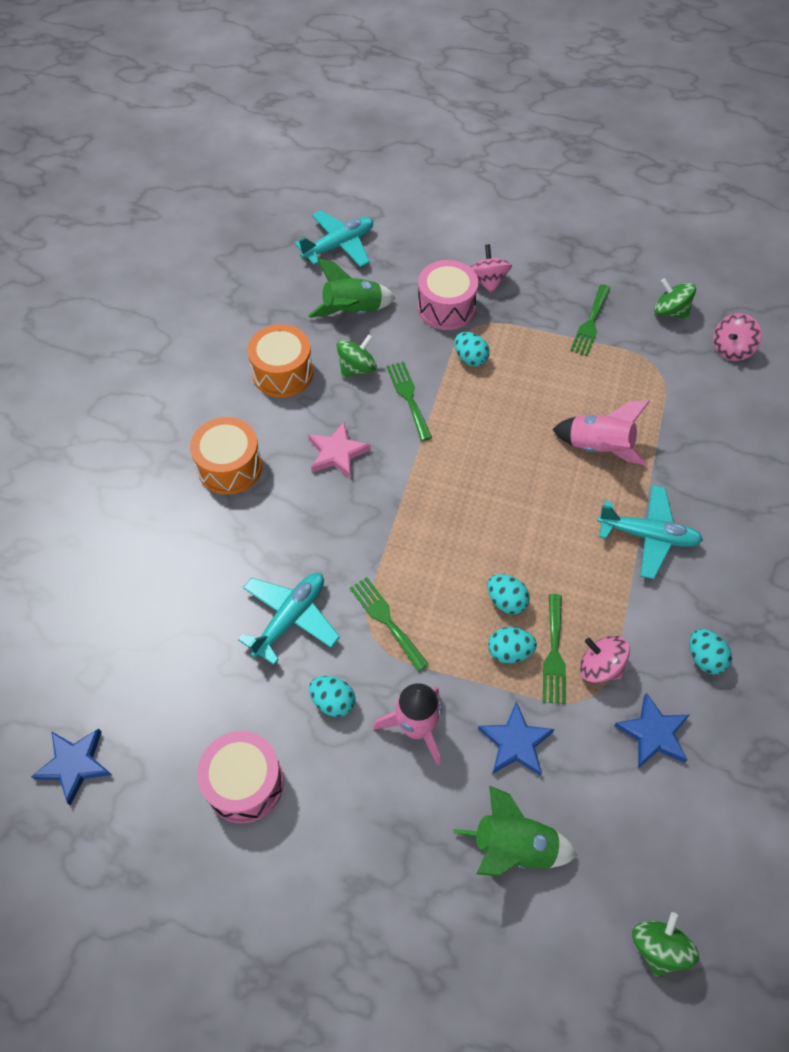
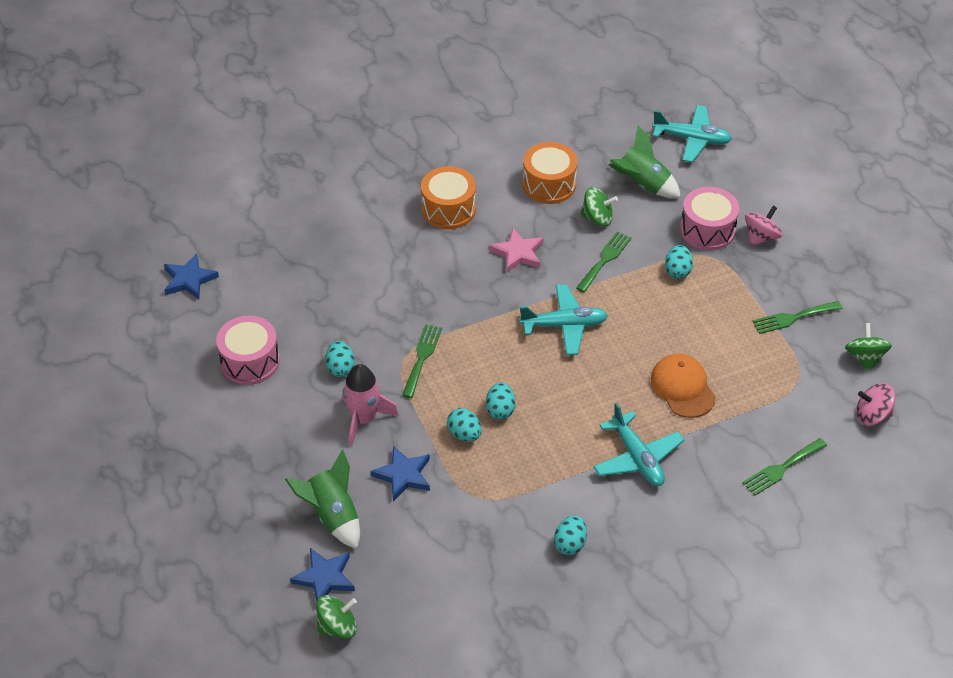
camera: 50 degrees right, 10 degrees down
turquoise plane [238,573,340,665] -> turquoise plane moved to [519,284,608,355]
green fork [543,594,566,704] -> green fork moved to [743,438,827,496]
pink rocket [552,400,650,465] -> orange cap [650,354,716,418]
pink spinning top [580,635,630,683] -> none
blue star [614,693,689,768] -> blue star moved to [290,548,355,601]

